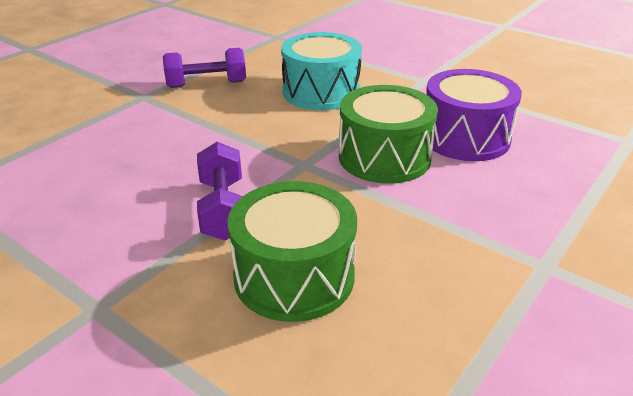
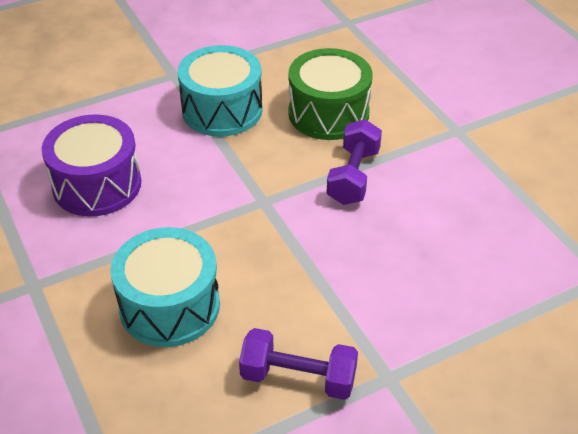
camera: 155 degrees left, 10 degrees up
green drum [339,85,438,184] -> none
none -> turquoise drum [178,45,263,137]

